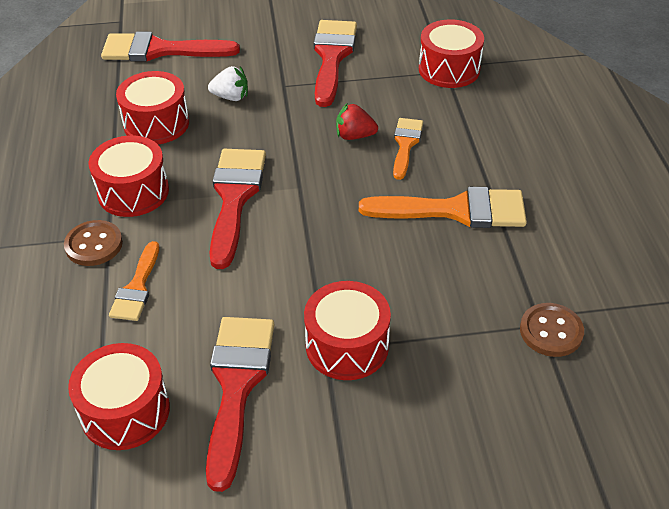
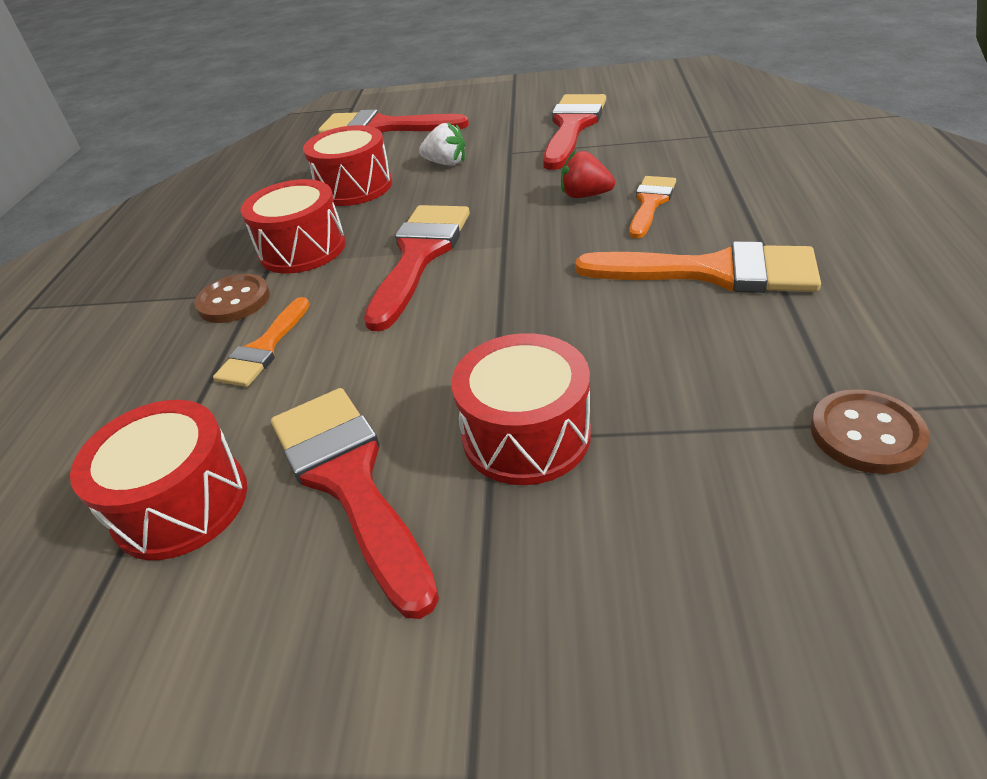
camera: 15 degrees right, 5 degrees down
red brush [206,317,274,492] -> red brush turned 45 degrees counterclockwise [271,388,439,619]
red drum [419,20,484,88] -> none

